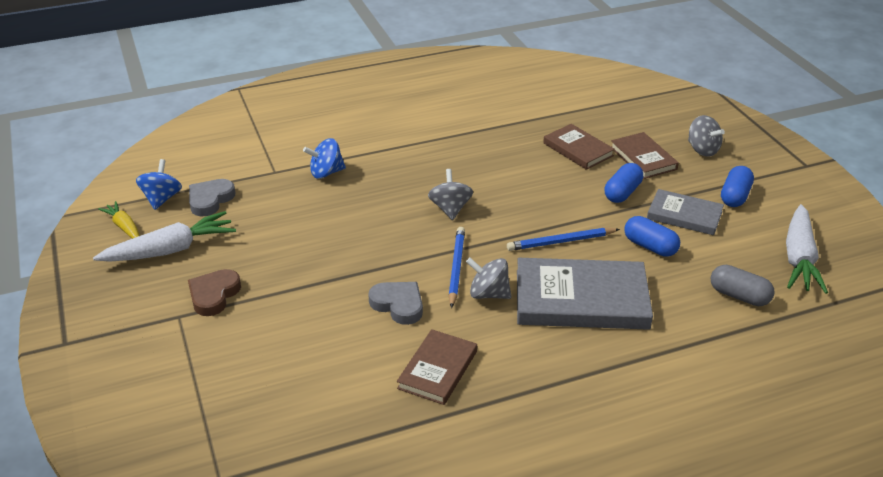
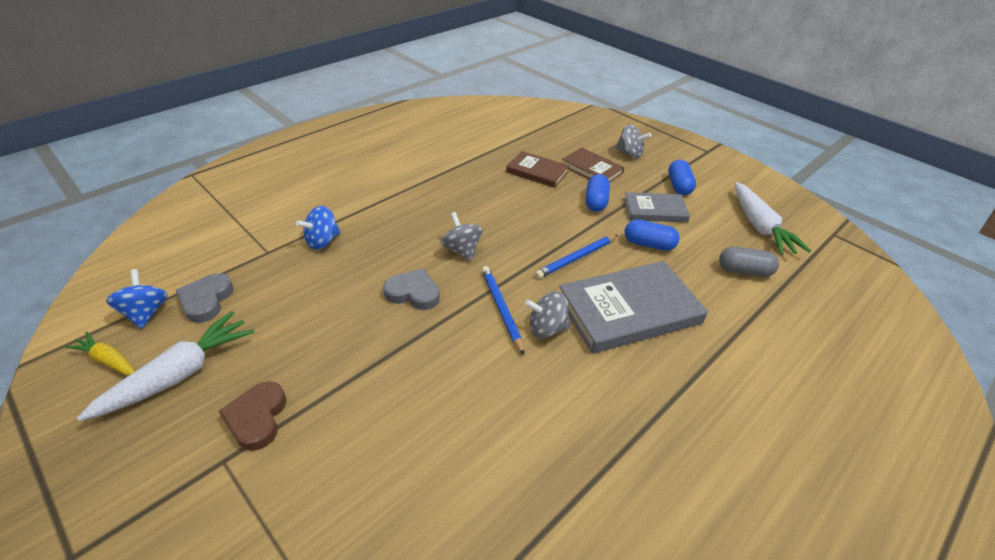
camera: 25 degrees left, 5 degrees up
grey heart [368,282,423,325] -> grey heart moved to [383,268,440,310]
brown book [397,329,477,405] -> none

